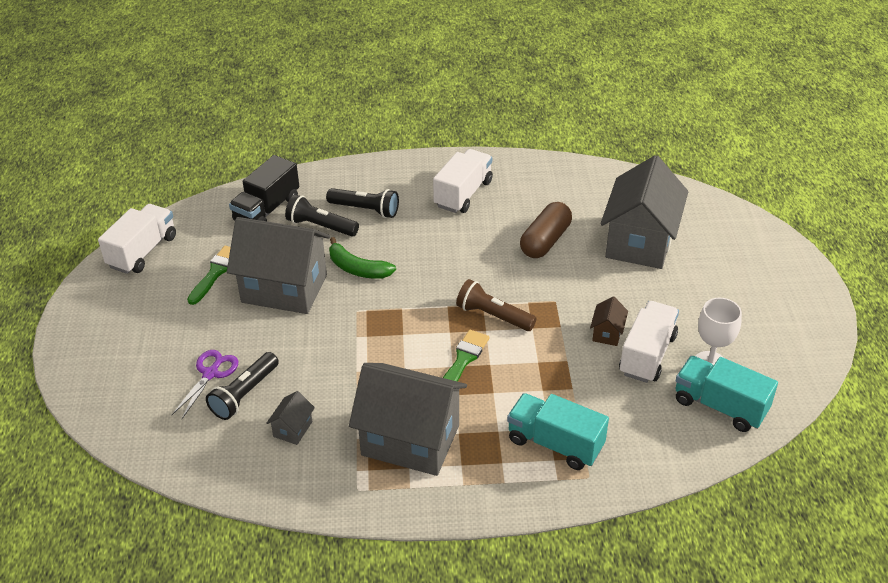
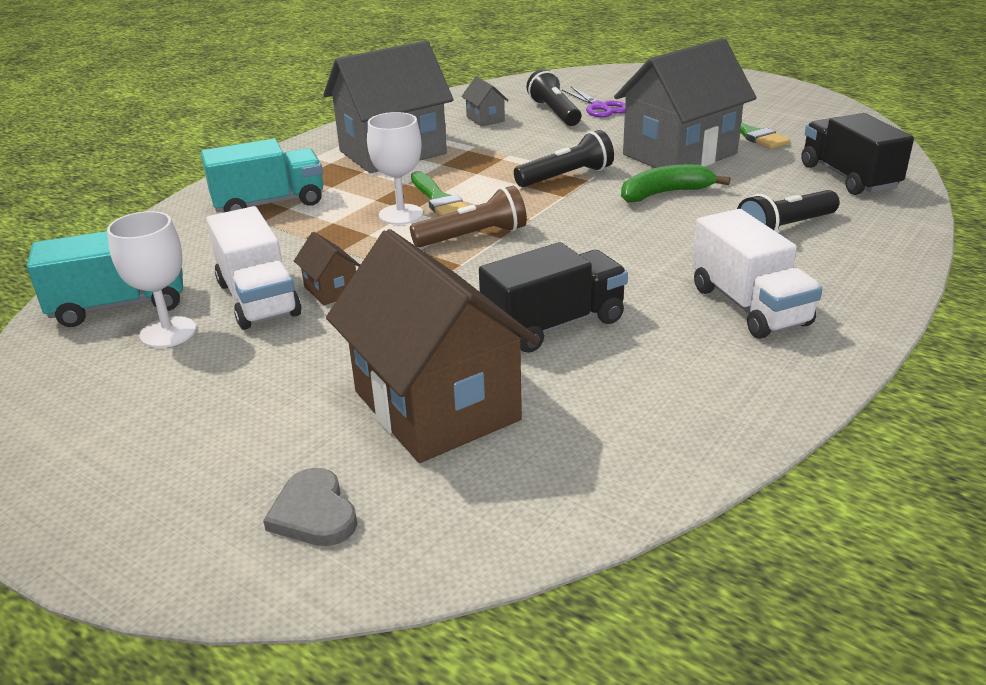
camera: 130 degrees right, 10 degrees down
white truck [98,204,176,274] -> none
black flashlight [285,194,359,237] -> black flashlight moved to [514,130,614,187]
brown capsule [520,202,572,258] -> black truck [479,242,628,353]
grey house [600,155,688,269] -> brown house [326,229,540,463]
none -> grey heart [263,468,357,546]
none -> white goblet [367,112,423,225]

